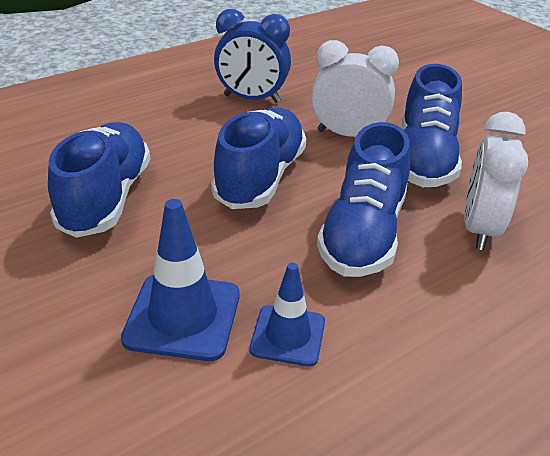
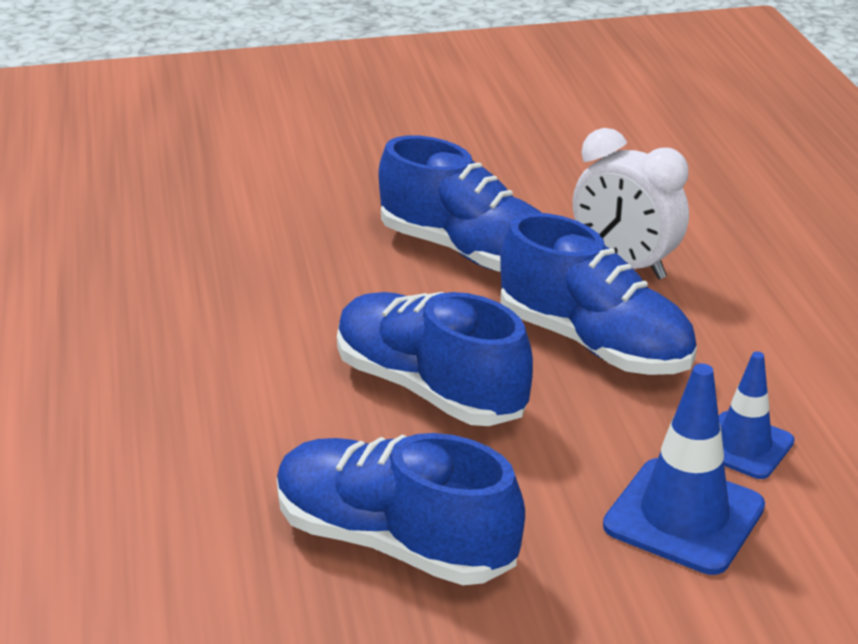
camera: 65 degrees left, 5 degrees down
blue clock [214,9,291,103] -> none
white clock [311,40,399,137] -> none

